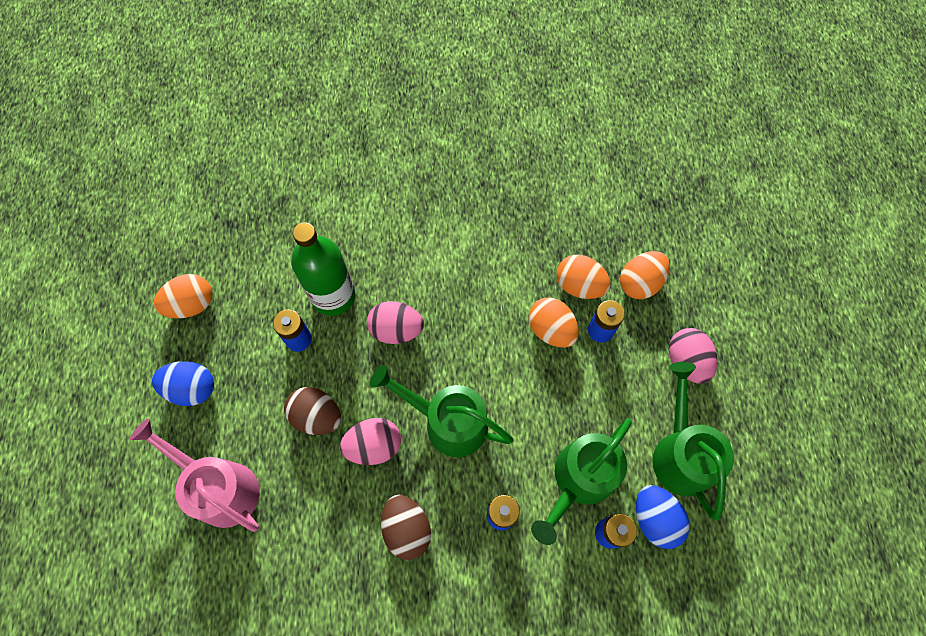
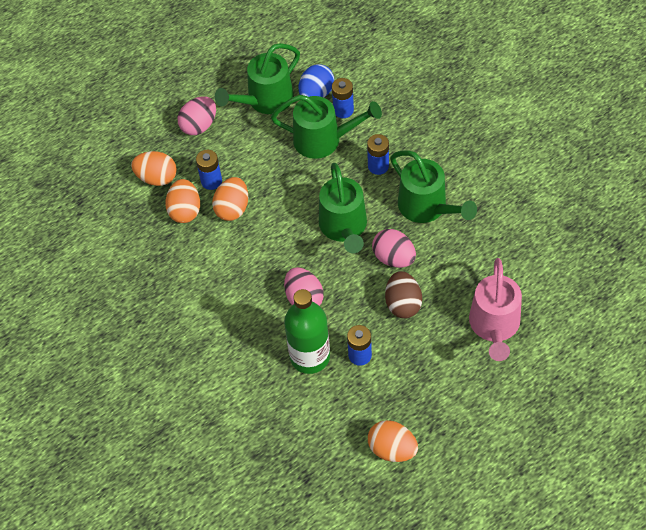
camera: 120 degrees left, 10 degrees down
blue egg [152,361,214,406] -> none
brown egg [381,495,431,560] -> green watering can [390,151,477,223]

